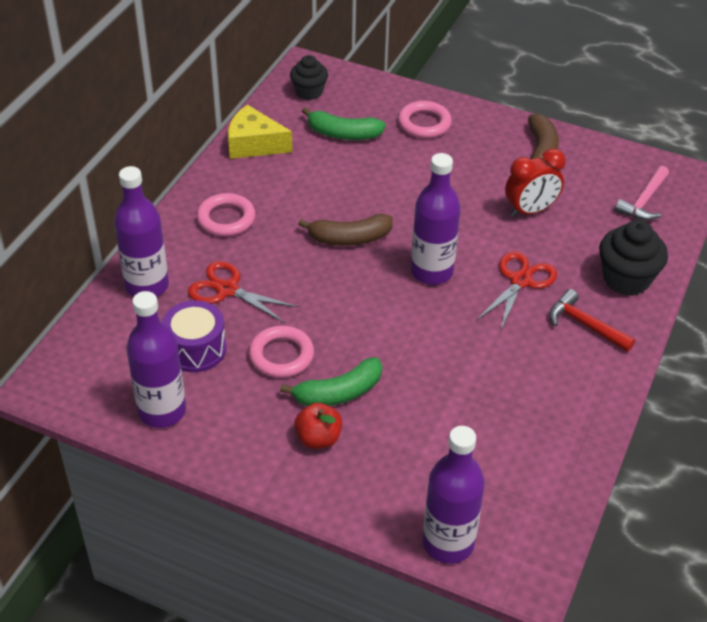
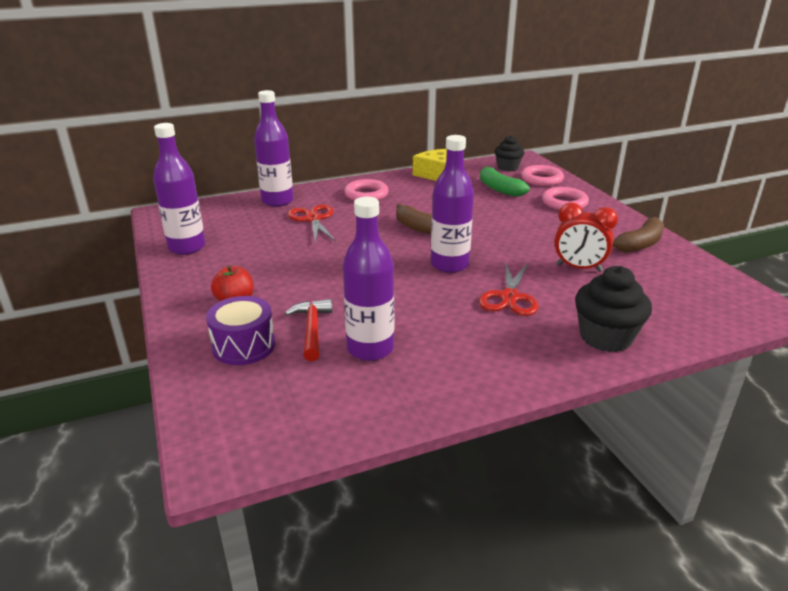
camera: 45 degrees right, 15 degrees down
purple drum [162,300,226,372] -> purple drum moved to [206,296,275,365]
pink ring [249,326,314,378] -> pink ring moved to [521,165,564,186]
green banana [280,357,382,406] -> none
purple bottle [423,426,485,564] -> purple bottle moved to [343,197,394,361]
red scissors [477,251,557,331] -> red scissors turned 120 degrees clockwise [479,261,538,316]
red hammer [549,289,635,352] -> red hammer moved to [285,299,332,361]
pink hammer [615,166,669,220] -> none

